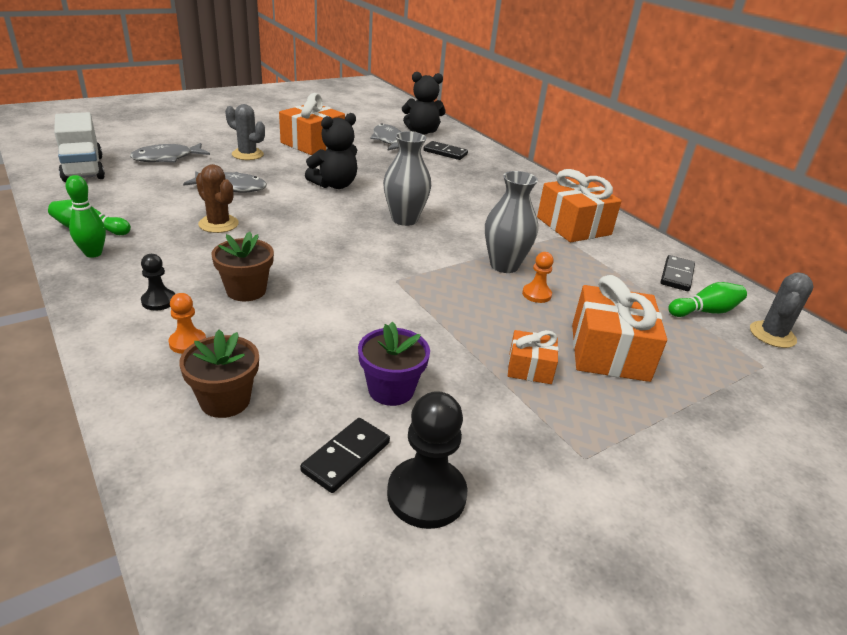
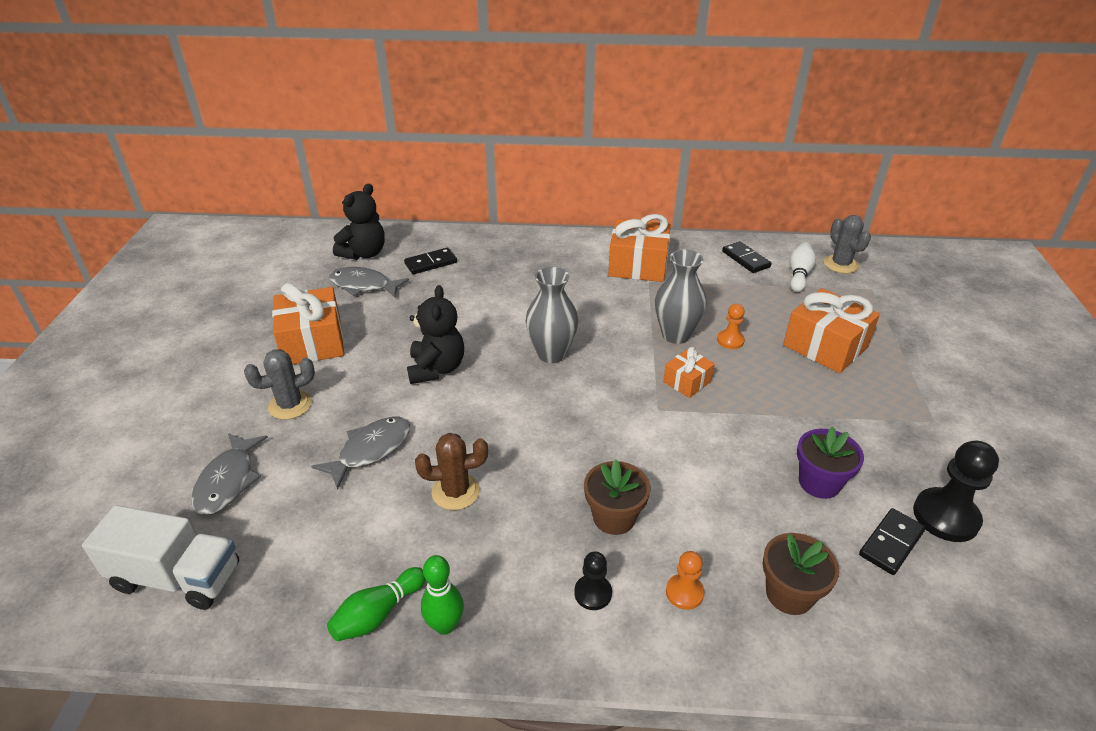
camera: 50 degrees left, 5 degrees up
black domino [300,418,390,493] -> black domino turned 60 degrees clockwise [859,508,926,575]
orange gift [508,330,559,384] -> orange gift moved to [663,347,715,398]
green bowling pin [668,282,747,317] -> white bowling pin [789,242,816,292]

